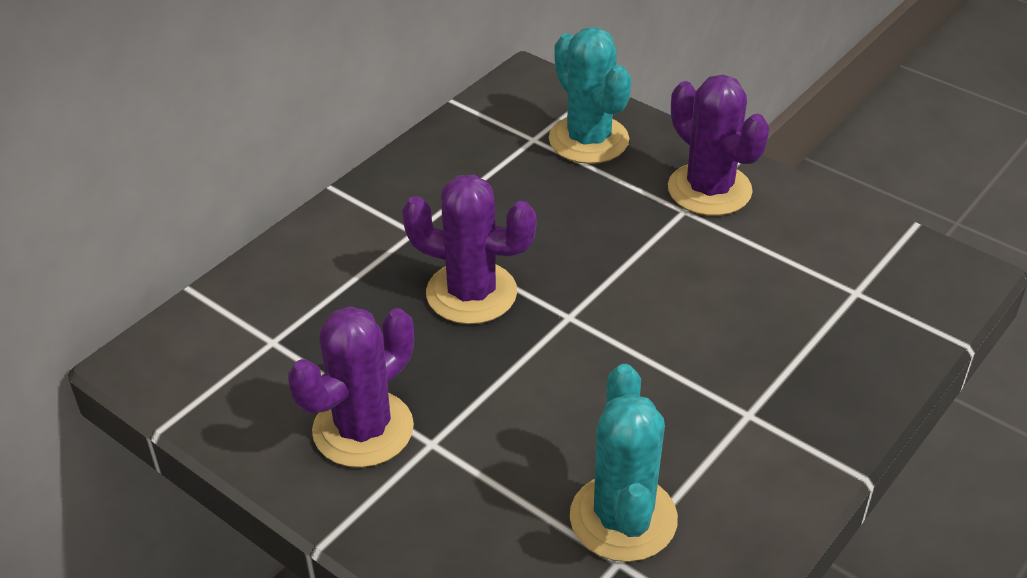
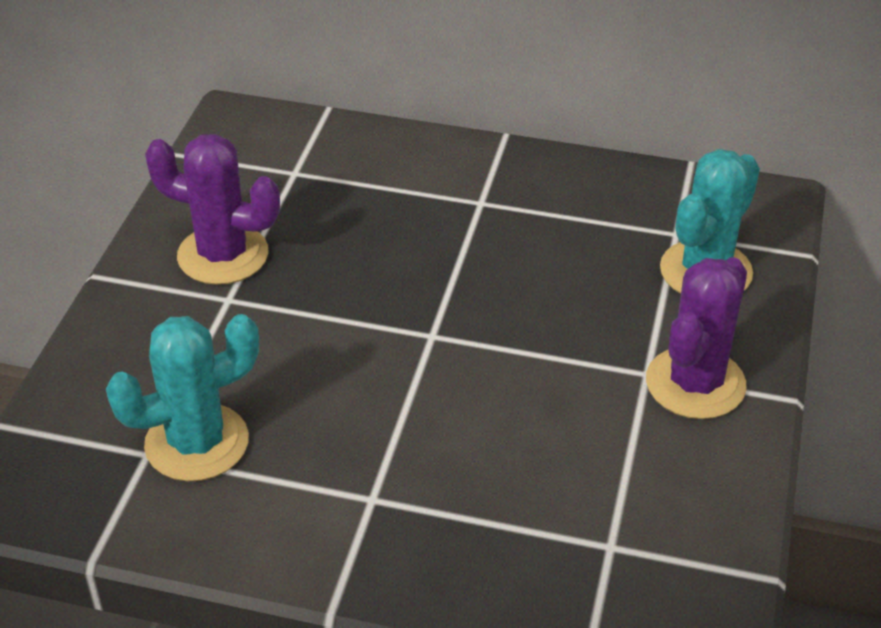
camera: 65 degrees right, 0 degrees up
purple cactus [402,175,537,324] -> none

